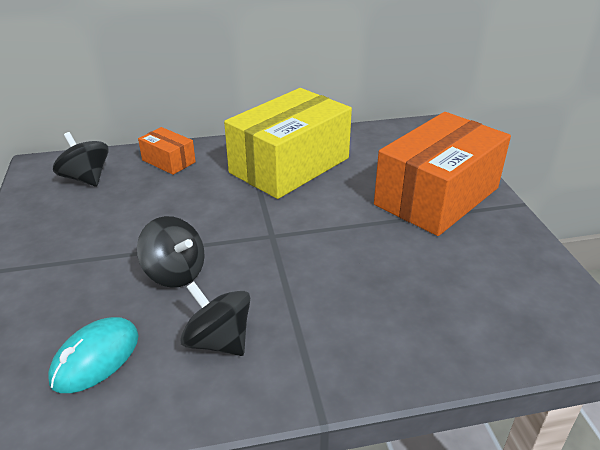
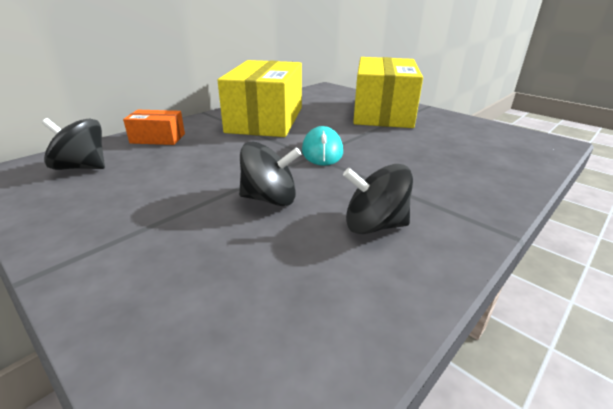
camera: 35 degrees left, 5 degrees down
turquoise mouse [48,317,139,393] -> turquoise mouse moved to [302,126,343,166]
orange box [374,112,511,236] -> yellow box [353,57,423,128]

